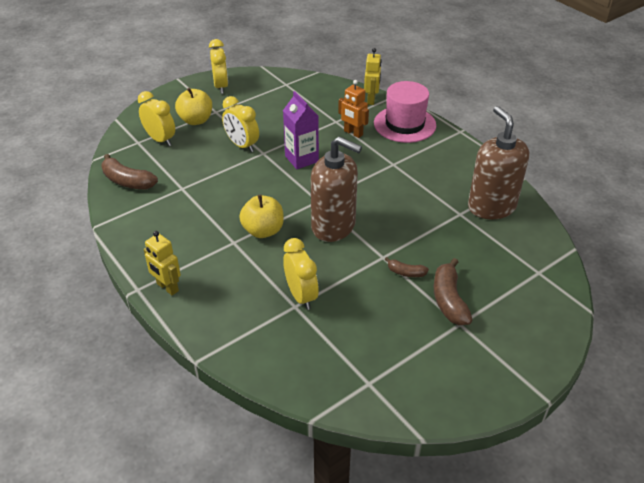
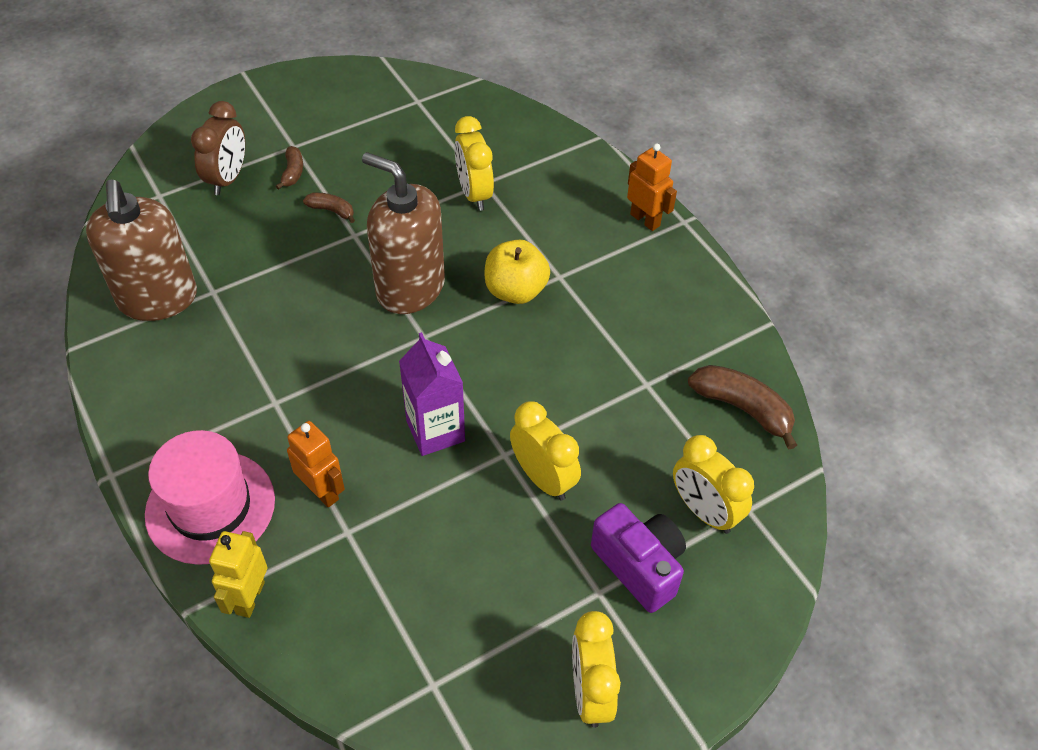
camera: 175 degrees left, 10 degrees up
yellow robot [143,231,181,295] -> orange robot [627,143,677,231]
yellow apple [175,88,212,125] -> purple camera [591,503,686,613]
brown banana [434,258,473,325] -> brown banana [276,146,303,190], size x0.55
none -> brown clock [191,101,245,195]

